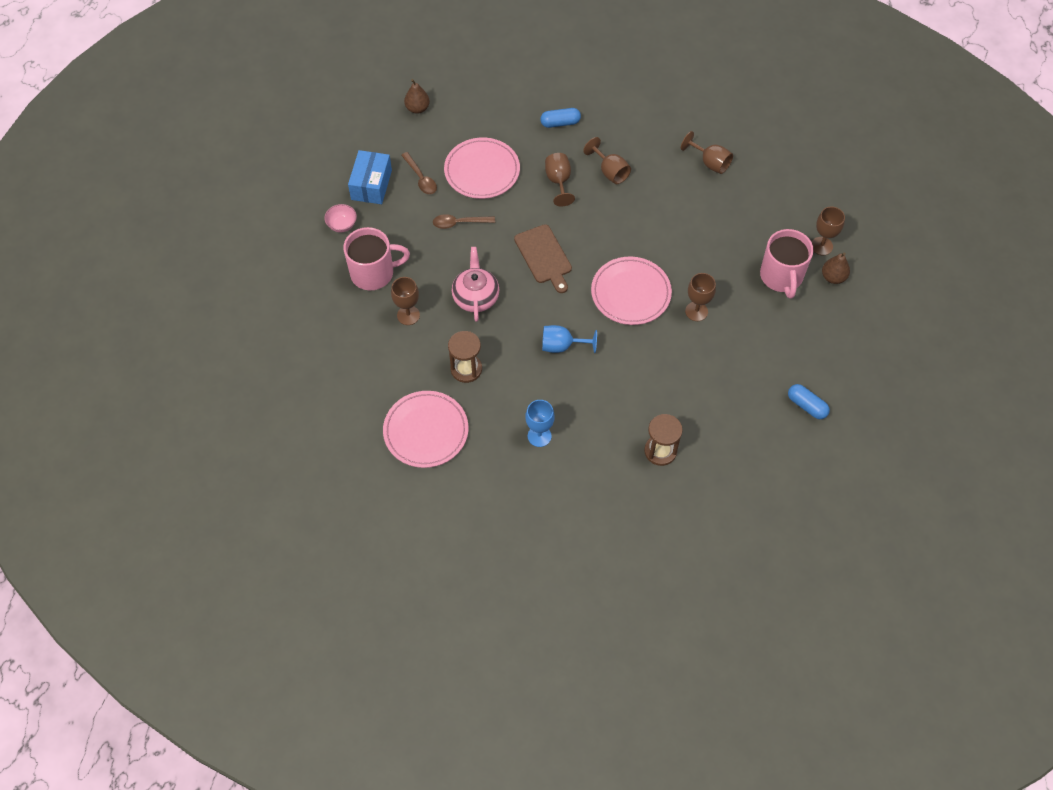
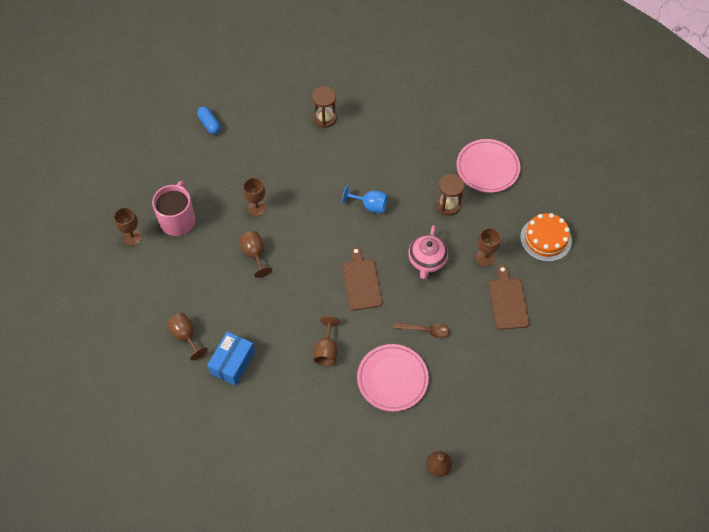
camera: 165 degrees left, 0 degrees up
pink bowl [324,204,357,233] -> none
pink mug [343,227,410,290] -> brown cutting board [488,265,530,330]
blue box [348,150,392,204] -> blue box moved to [207,332,255,386]
brown spoon [401,152,437,194] -> none
blue goblet [525,400,555,447] -> none
blue capsule [540,108,581,128] -> none
brown goblet [583,137,631,184] -> brown goblet moved to [240,231,272,278]
pink plate [591,257,672,325] -> none
brown pear [822,252,850,284] -> none
none -> orange cake [520,213,572,262]

